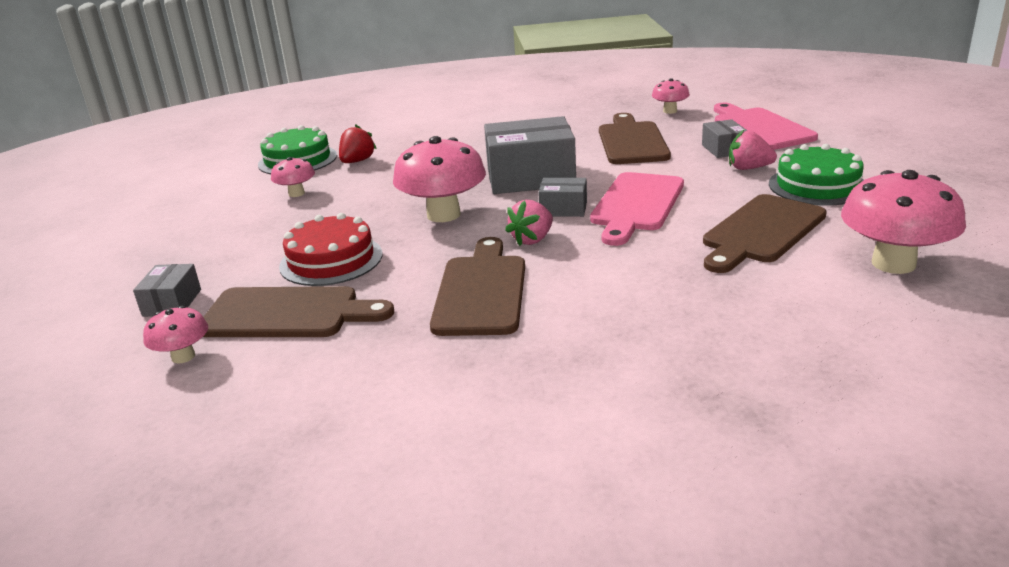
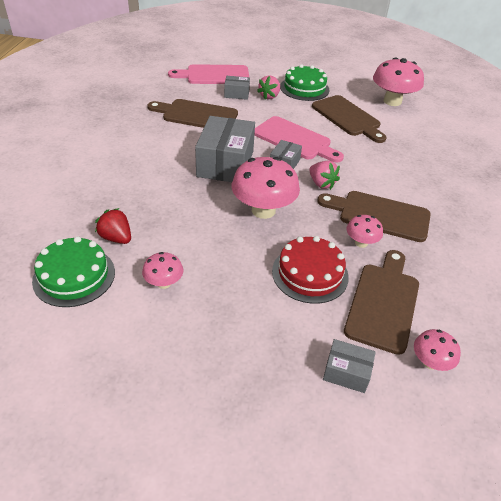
camera: 80 degrees left, 15 degrees up
pink mushroom [652,78,690,114] -> pink mushroom moved to [346,215,383,248]

